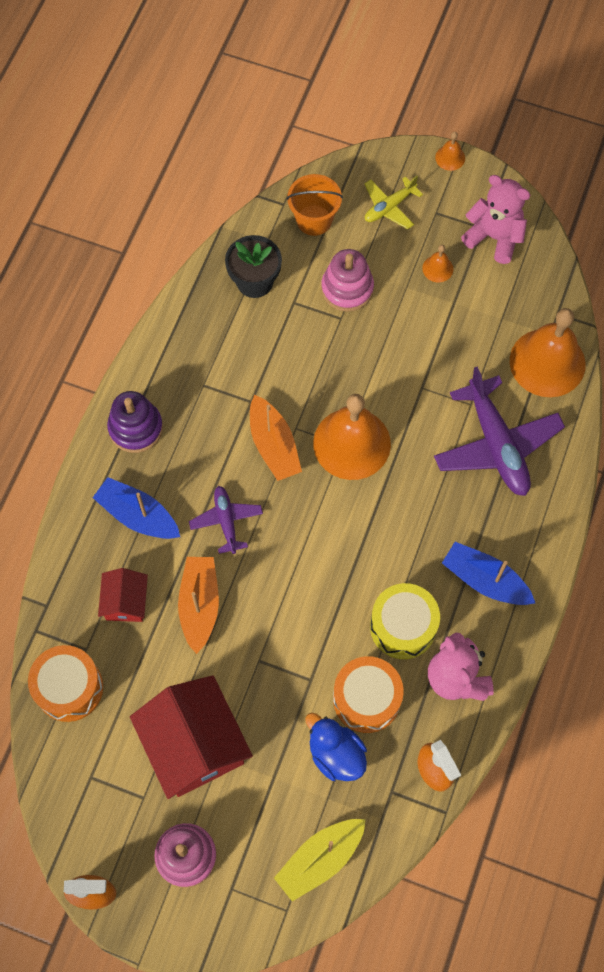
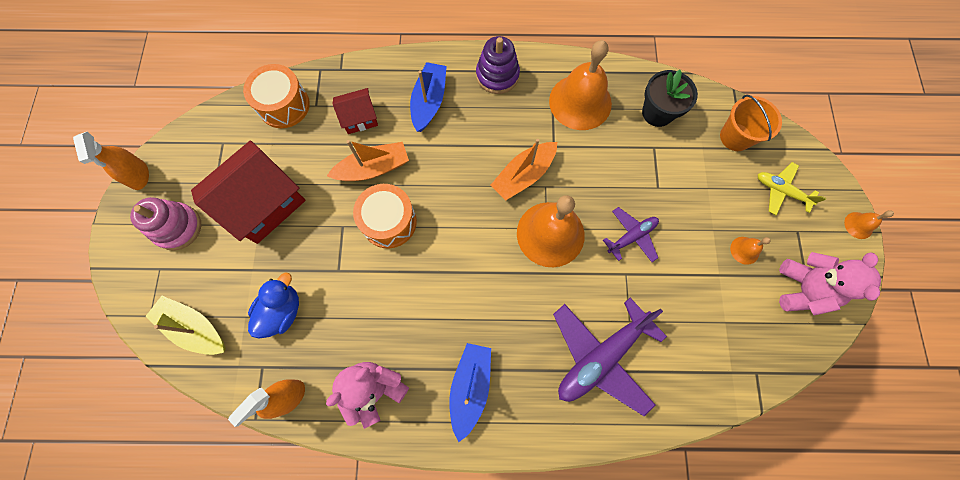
camera: 70 degrees right, 5 degrees up
purple plane [189,486,263,554] -> purple plane moved to [603,207,659,262]
pink stacking toy [321,249,374,312] -> none
orange drum [333,656,404,733] -> orange drum moved to [353,184,417,248]
yellow drum [370,583,440,659] -> none
orange bell [510,308,586,397] -> orange bell moved to [549,40,612,130]

